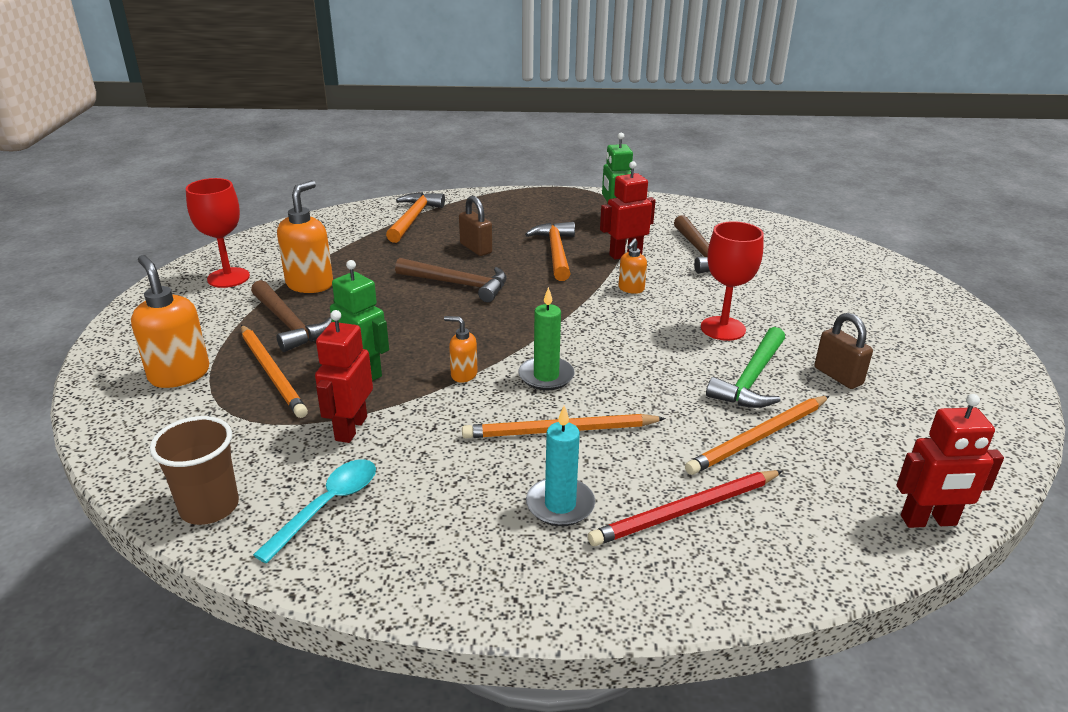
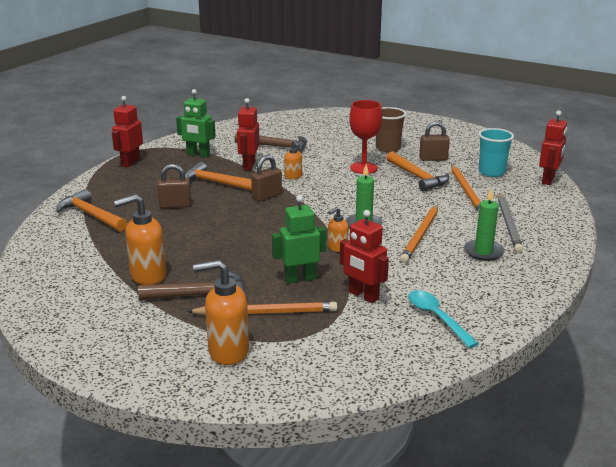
camera: 60 degrees left, 5 degrees down
brown cup [150,416,239,525] -> brown cup moved to [376,107,406,153]
red goblet [186,178,250,288] -> none
orange soap dispenser [277,180,333,293] -> orange soap dispenser turned 75 degrees counterclockwise [114,194,166,285]
brown hammer [395,258,507,302] -> none
turquoise candle [526,405,595,526] -> green candle [464,188,504,261]
red pencil [588,470,783,546] -> grey pencil [498,193,523,253]
green hammer [706,327,785,408] -> orange hammer [386,151,449,191]
none -> red robot [112,96,143,168]
none -> brown padlock [251,155,282,201]
none -> turquoise cup [479,128,514,177]

